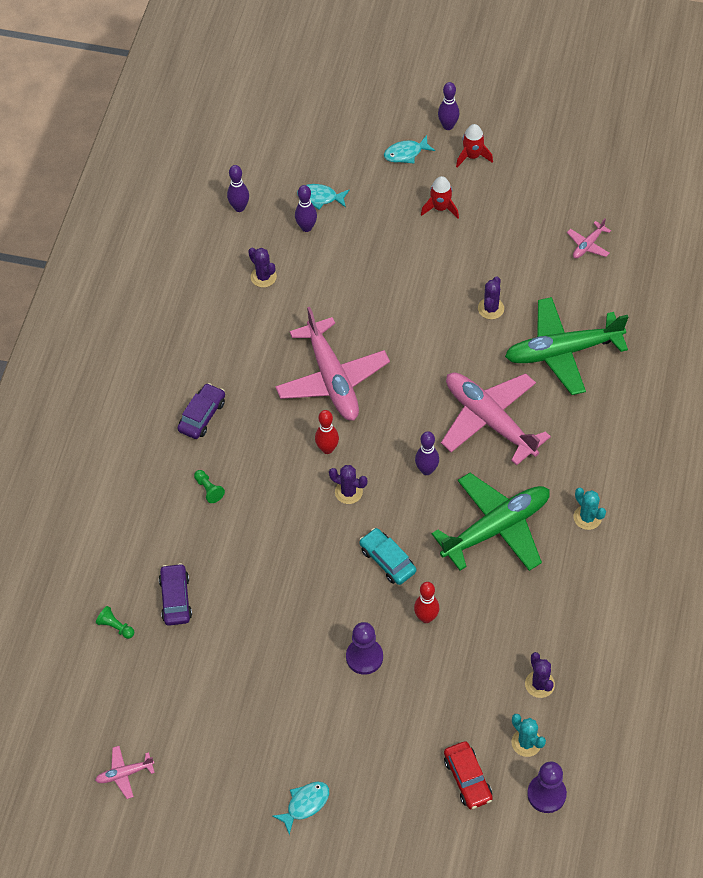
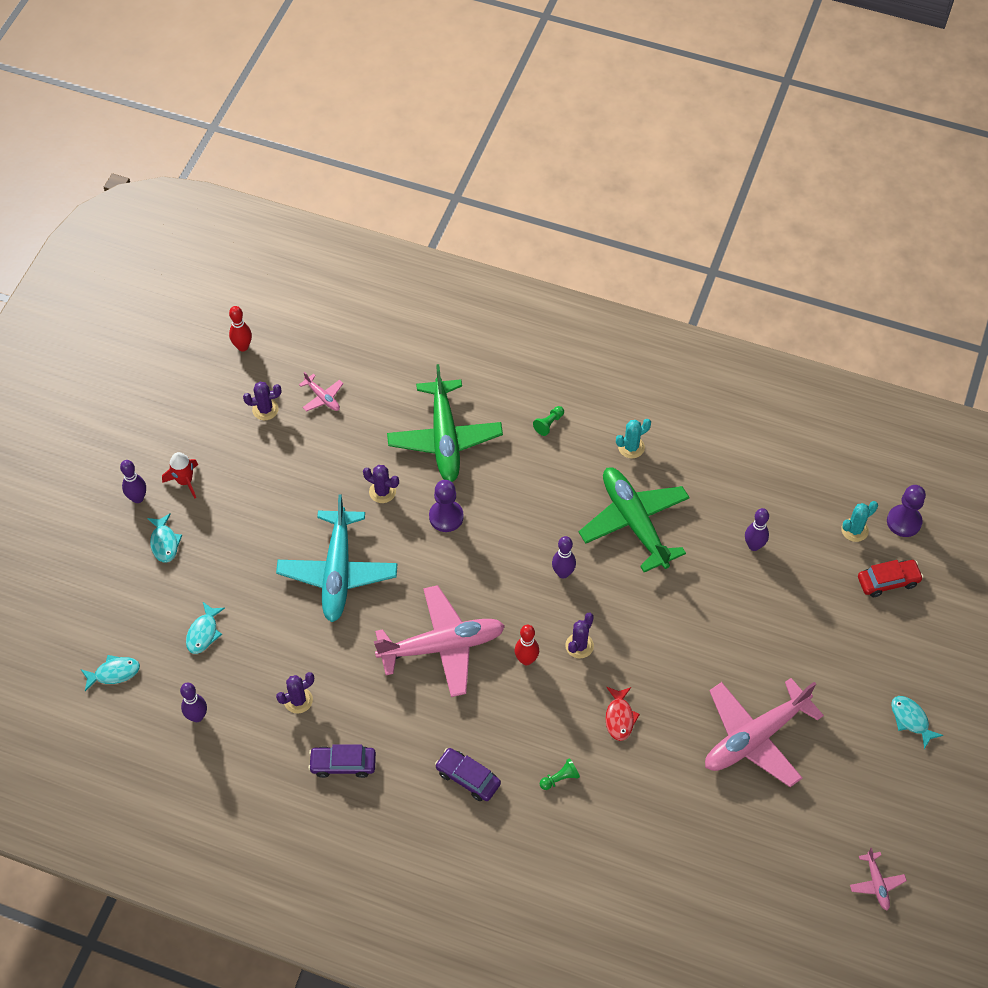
camera: 85 degrees left, 0 degrees up
green pawn [96,606,134,639] -> green pawn moved to [533,406,564,436]
purple car [159,563,192,626] -> purple car moved to [308,745,376,778]
purple bowling pin [295,185,317,232] -> purple bowling pin moved to [745,508,769,551]
purple pawn [346,622,383,675] -> purple pawn moved to [429,480,464,532]
turquoise car [359,528,416,585] -> none
red bowling pin [414,582,440,623] -> red bowling pin moved to [229,306,252,352]
red rocket [421,176,459,219] -> none
pink plane [441,372,551,466] -> pink plane moved to [705,678,824,787]
purple cactus [525,652,555,698] -> purple cactus moved to [243,382,281,420]
none -> turquoise fish [81,655,140,691]
none -> turquoise plane [276,495,397,622]
none -> red fish [605,687,640,741]

